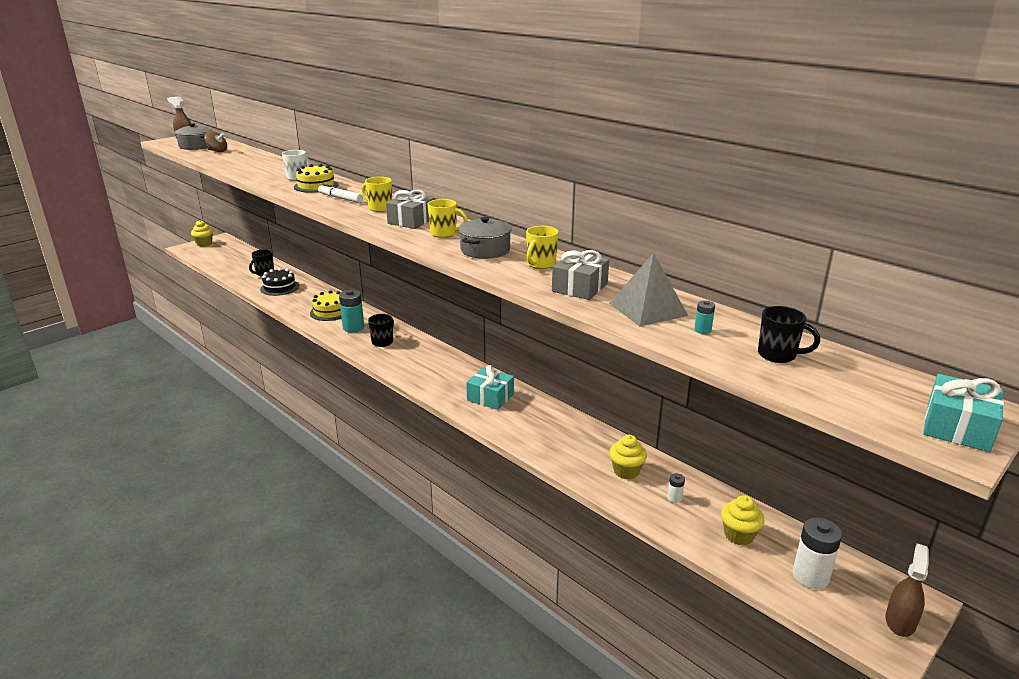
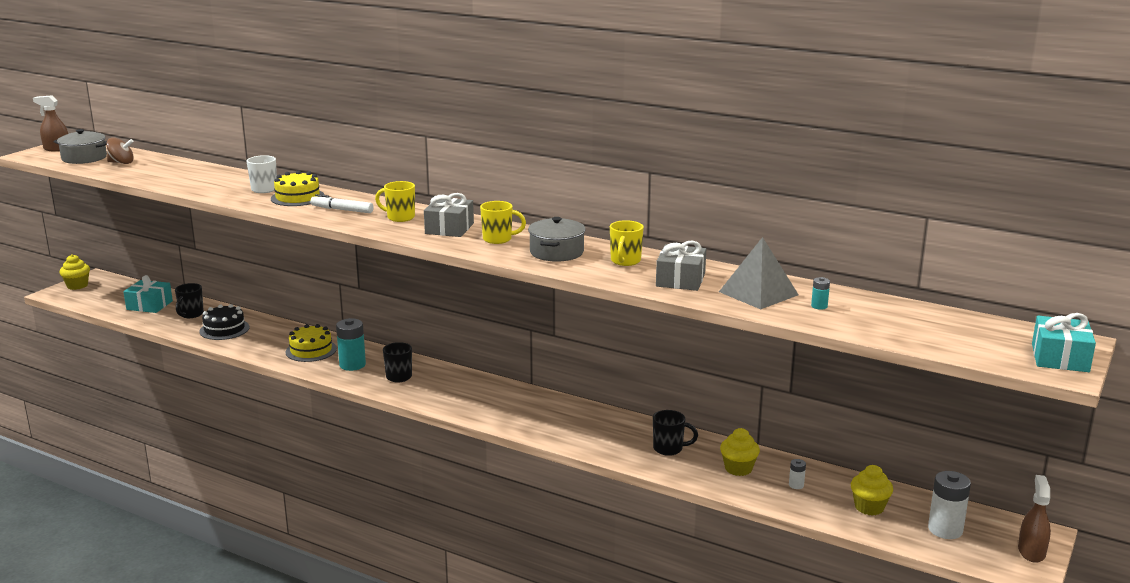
camera: 15 degrees left, 5 degrees down
turquoise gift [466,365,514,410] -> turquoise gift moved to [123,275,173,313]
black mug [758,306,820,363] -> black mug moved to [653,410,698,456]

